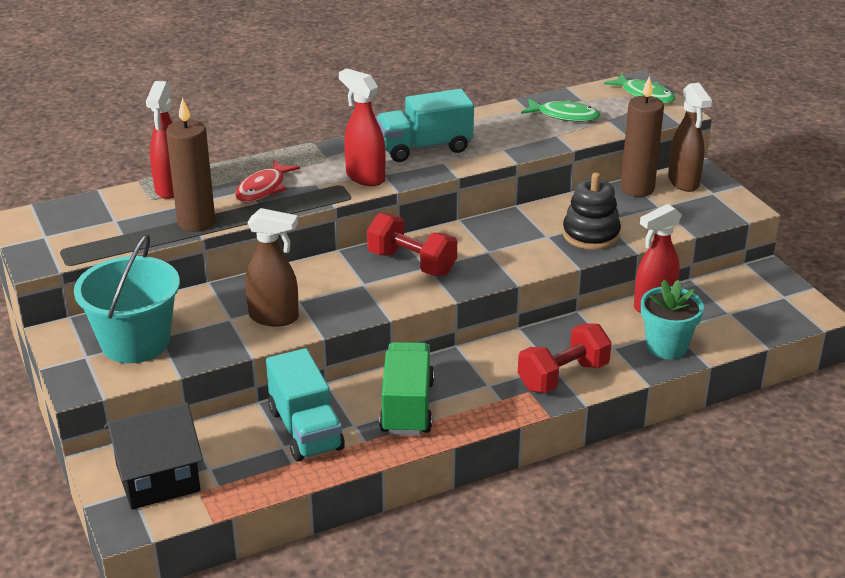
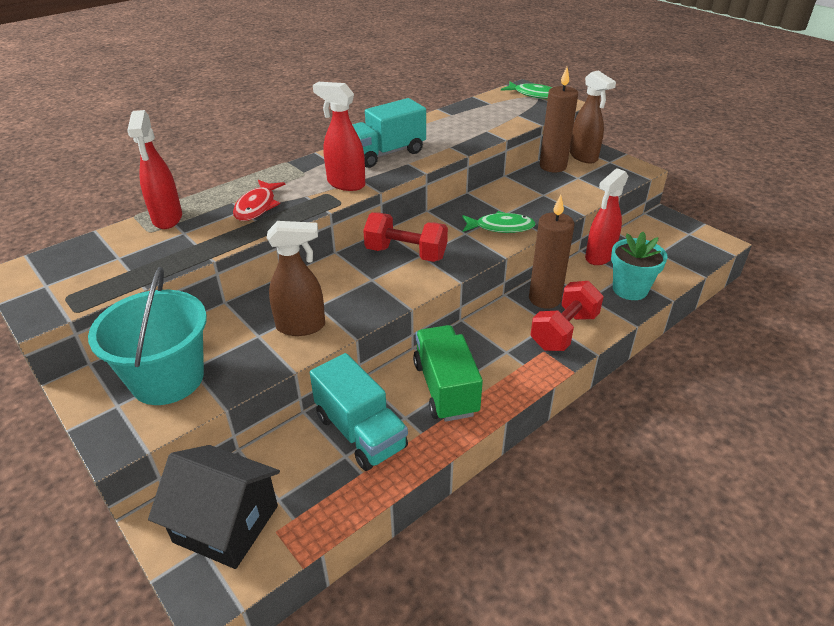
camera: 15 degrees left, 5 degrees up
black house [104,402,203,510] -> black house turned 60 degrees clockwise [148,445,280,569]
brown candle [166,98,215,232] -> brown candle moved to [529,195,575,309]
green fish [521,99,600,122] -> green fish moved to [462,211,536,233]
black stacking toy [563,173,621,250] -> none

